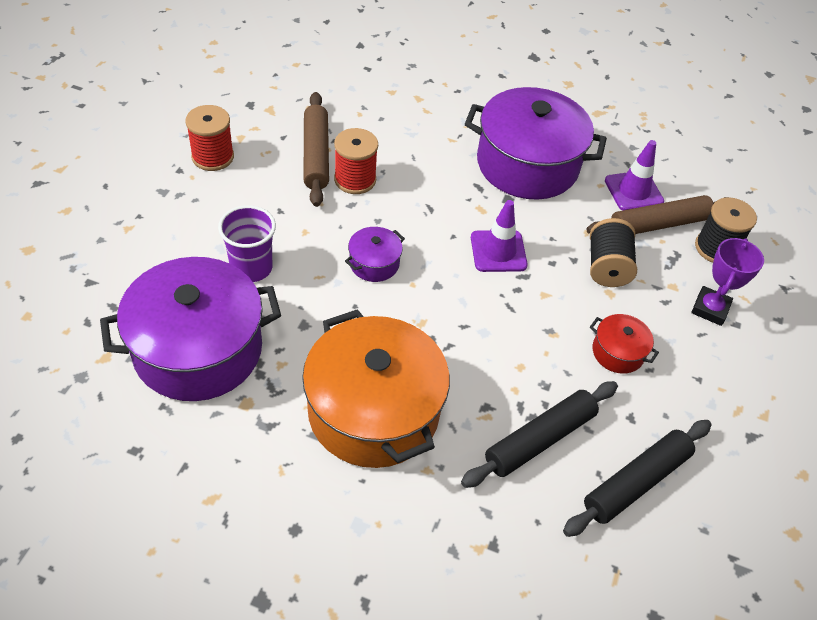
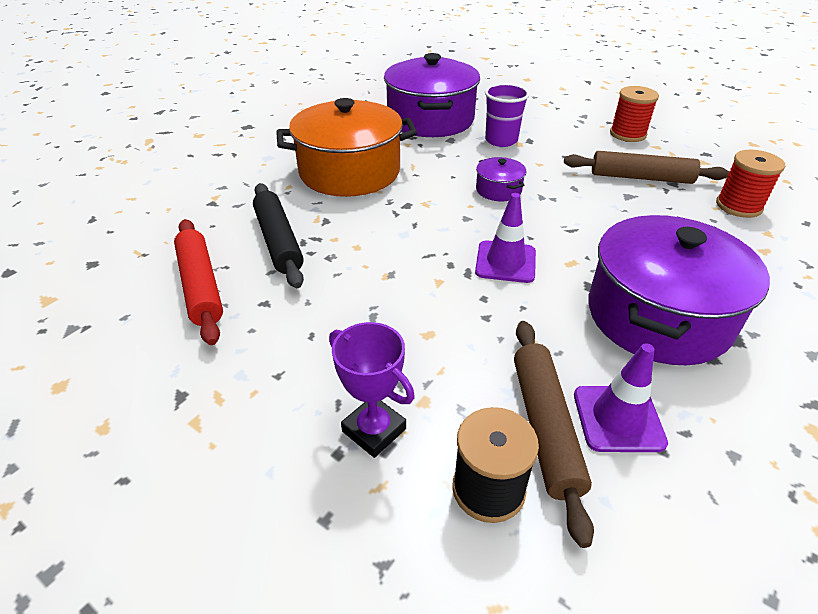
camera: 110 degrees right, 10 degrees down
red spool [334,128,378,194] -> red spool moved to [716,150,785,218]
black rolling pin [563,420,711,537] -> red rolling pin [174,219,223,345]
black spool [590,218,637,287] -> none
red pot [590,314,659,374] -> none

